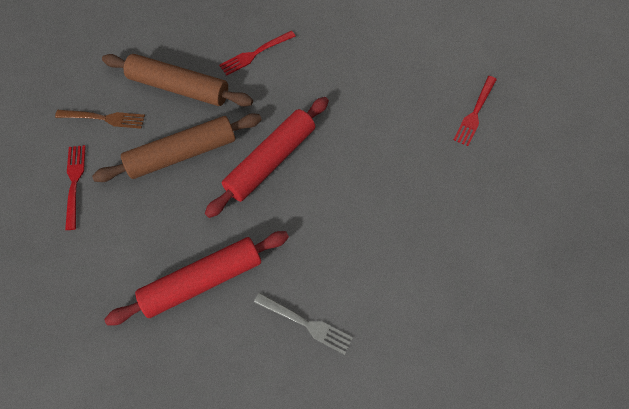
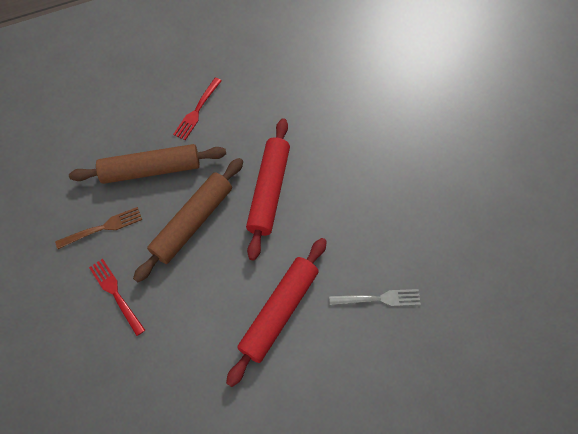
camera: 30 degrees left, 0 degrees up
red fork [454,76,497,146] -> none

